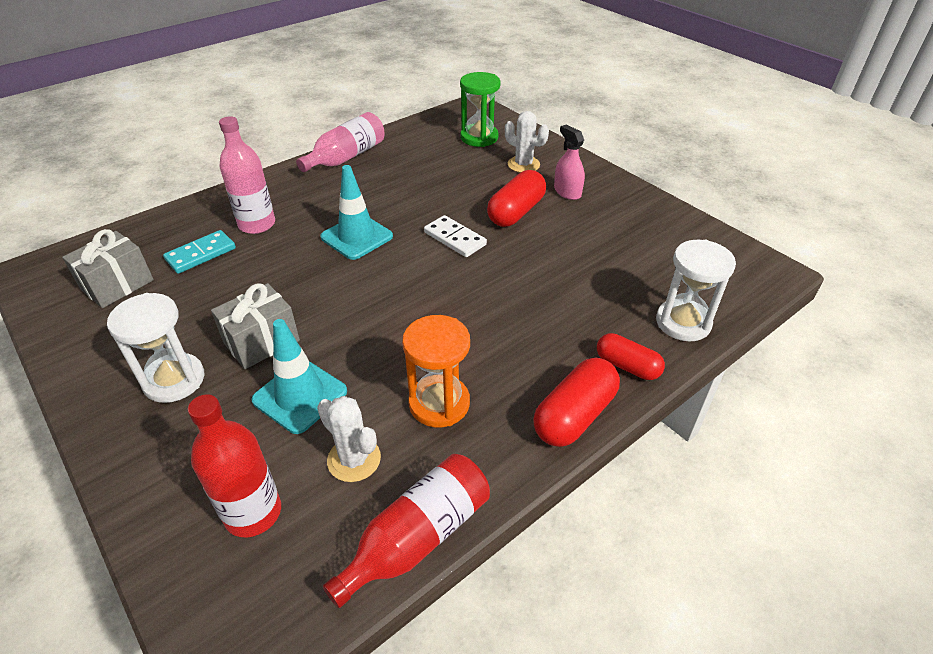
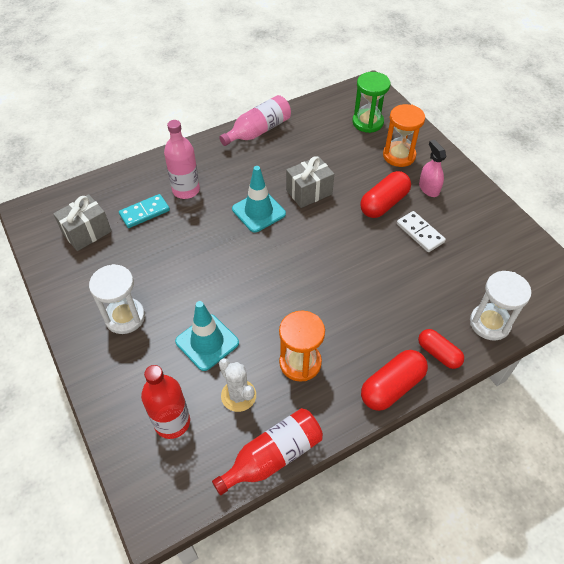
camera: 10 degrees right, 10 degrees up
grey gift [211,283,300,369] -> grey gift moved to [286,156,334,208]
white domino [424,215,487,257] -> white domino moved to [397,211,446,252]
white cactus [505,111,549,173] -> orange hourglass [383,104,425,167]

